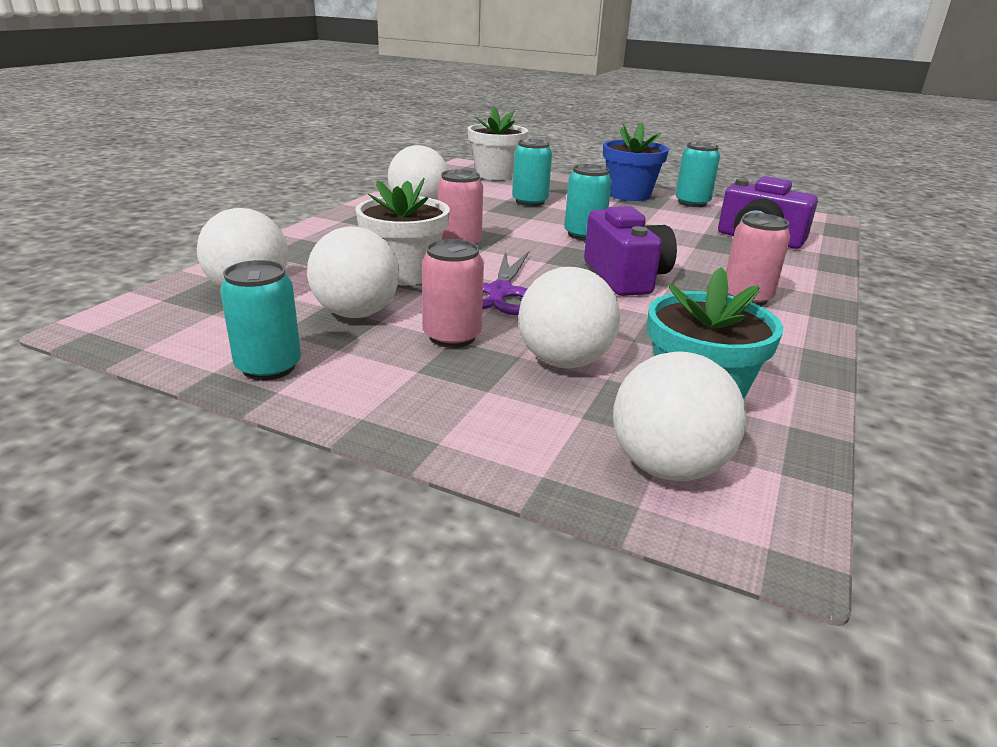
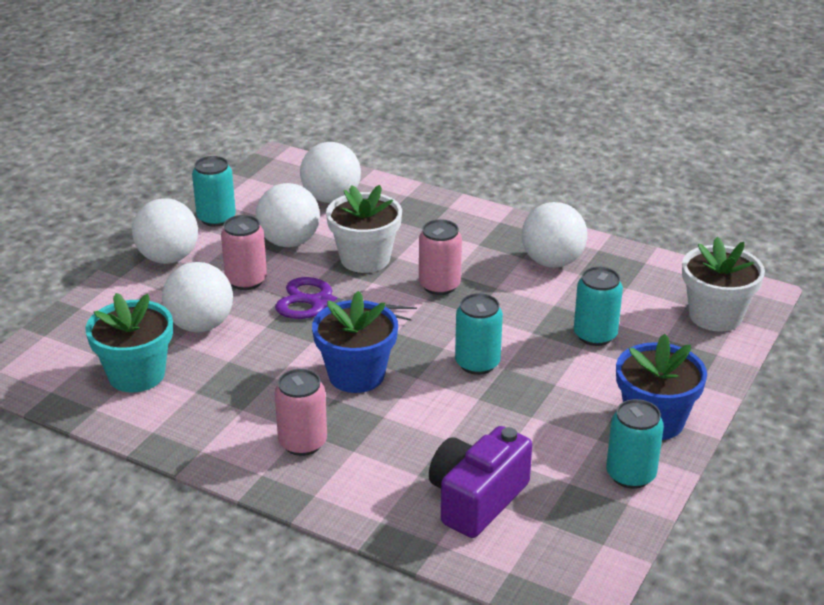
camera: 95 degrees right, 5 degrees up
purple camera [584,206,677,296] -> blue flower pot [312,291,398,393]
white ball [613,352,746,481] -> white ball moved to [132,198,198,264]

